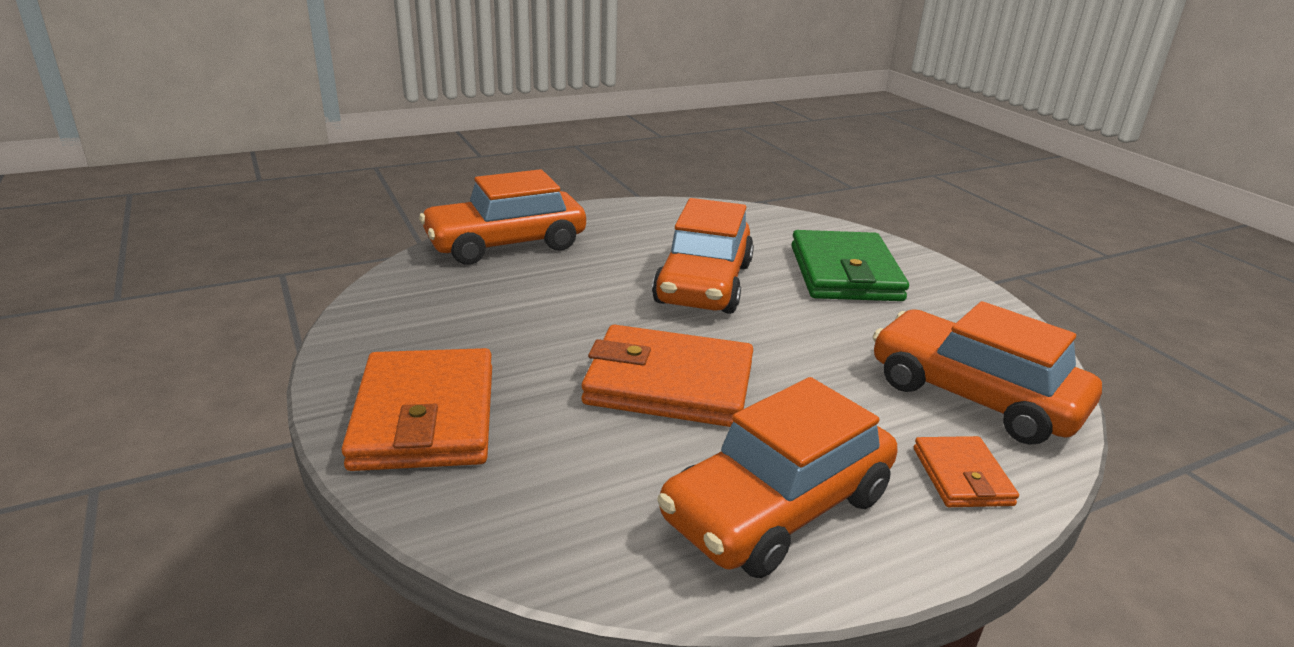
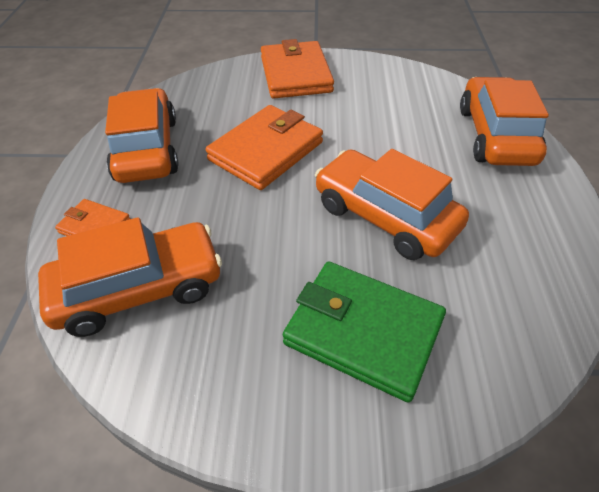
camera: 120 degrees right, 20 degrees up
orange wallet [341,348,492,471] -> orange wallet turned 60 degrees clockwise [261,39,334,99]

